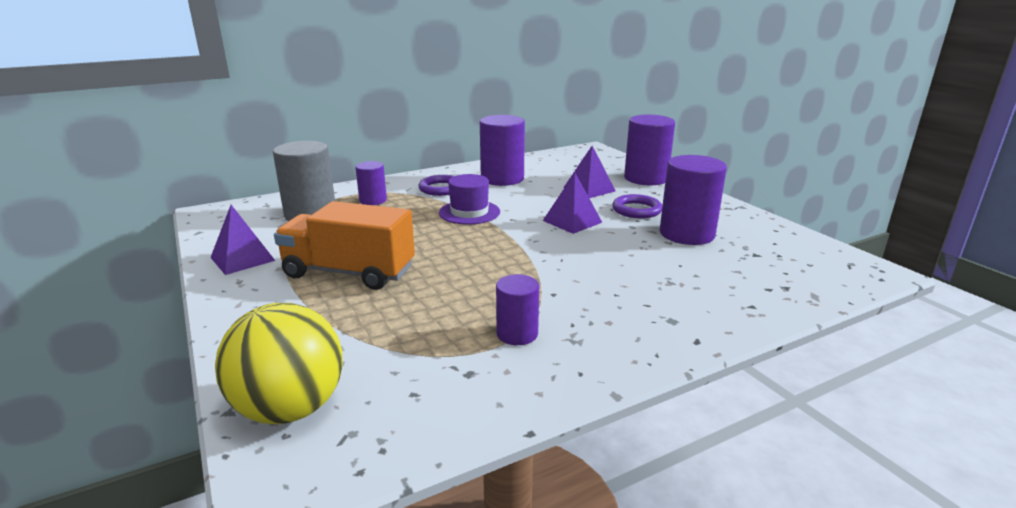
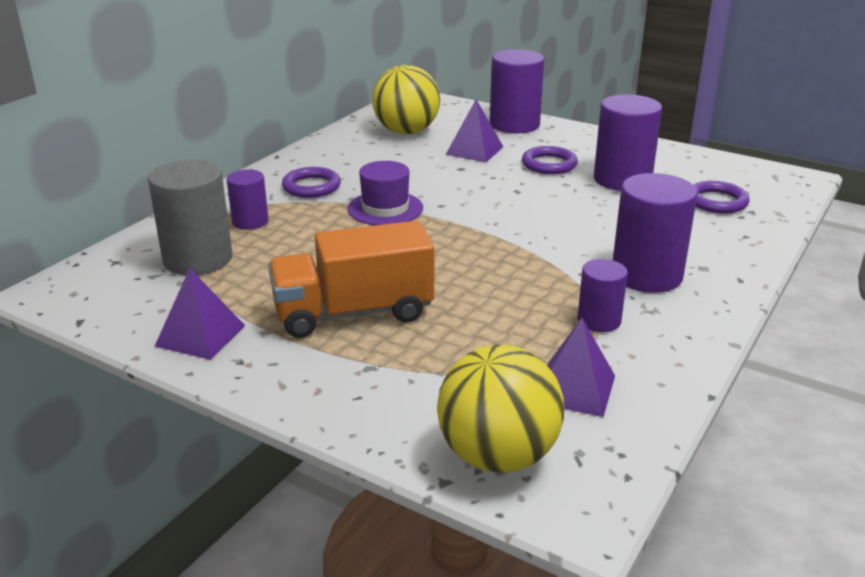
camera: 30 degrees left, 5 degrees up
purple cylinder [480,115,525,186] -> purple cylinder moved to [613,173,697,293]
purple pyramid [543,173,602,234] -> purple pyramid moved to [547,318,615,417]
none -> yellow ball [372,65,440,134]
none -> purple ring [694,181,750,213]

